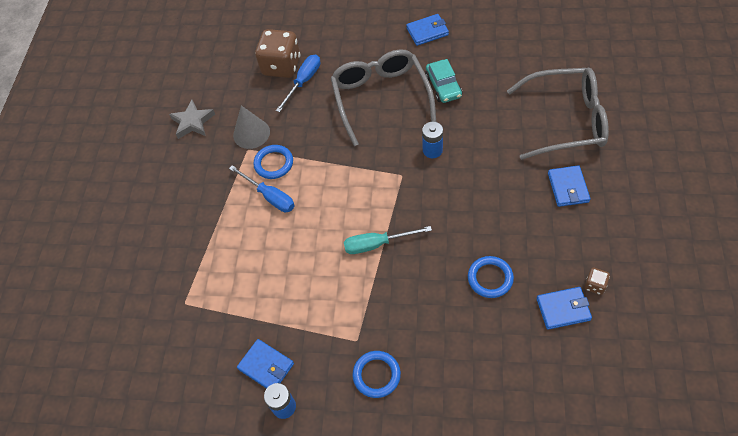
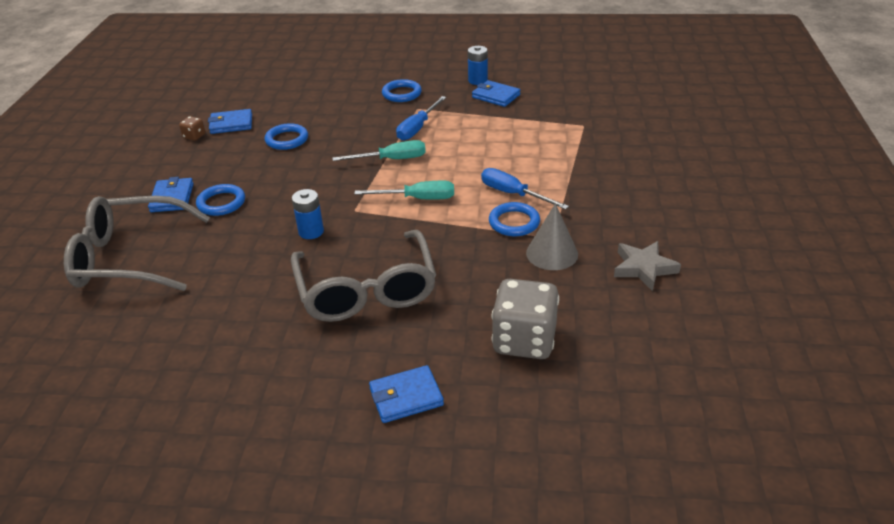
camera: 175 degrees right, 20 degrees down
brown dice [255,29,300,78] -> grey dice [491,279,559,359]
blue screwdriver [276,54,320,112] -> blue screwdriver moved to [396,96,446,141]
blue wallet [406,14,449,46] -> blue wallet moved to [369,365,444,423]
turquoise car [425,59,462,103] -> none
none -> blue ring [196,184,245,216]
none -> turquoise screwdriver [354,181,454,200]

